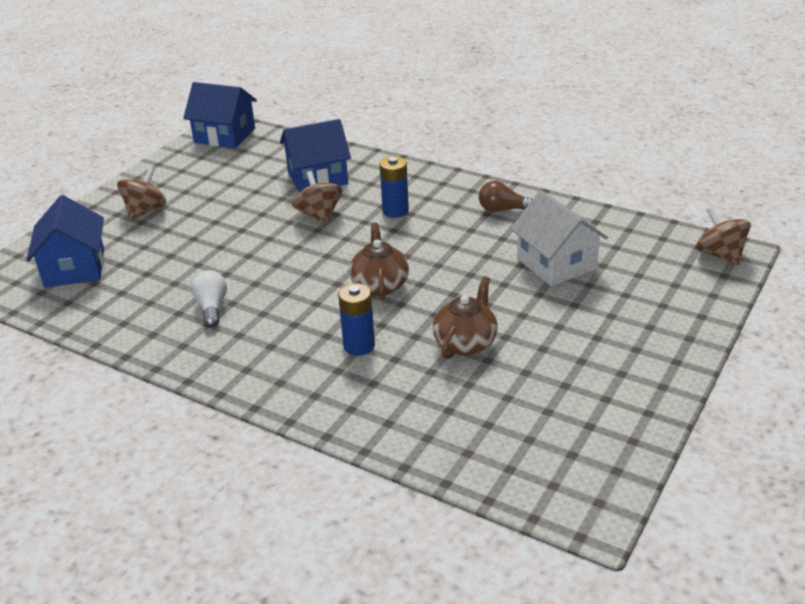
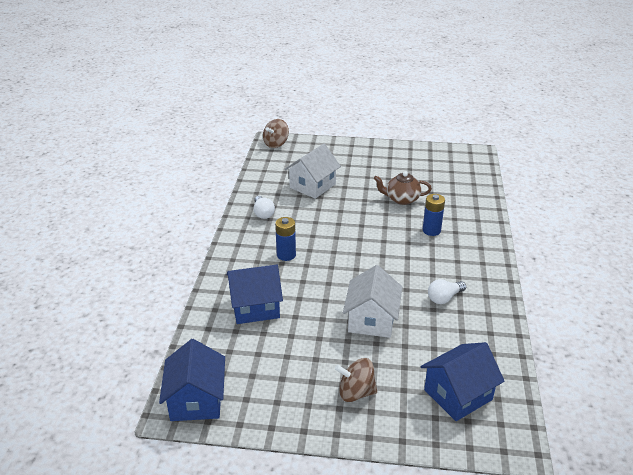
camera: 115 degrees left, 0 degrees up
blue house [280,119,351,192] -> blue house turned 60 degrees counterclockwise [227,265,283,324]
brown spinning top [292,171,342,225] -> none
brown teapot [349,222,409,300] -> none
brown light bulb [479,181,533,212] -> white light bulb [254,196,275,219]
none -> white house [343,265,402,338]

